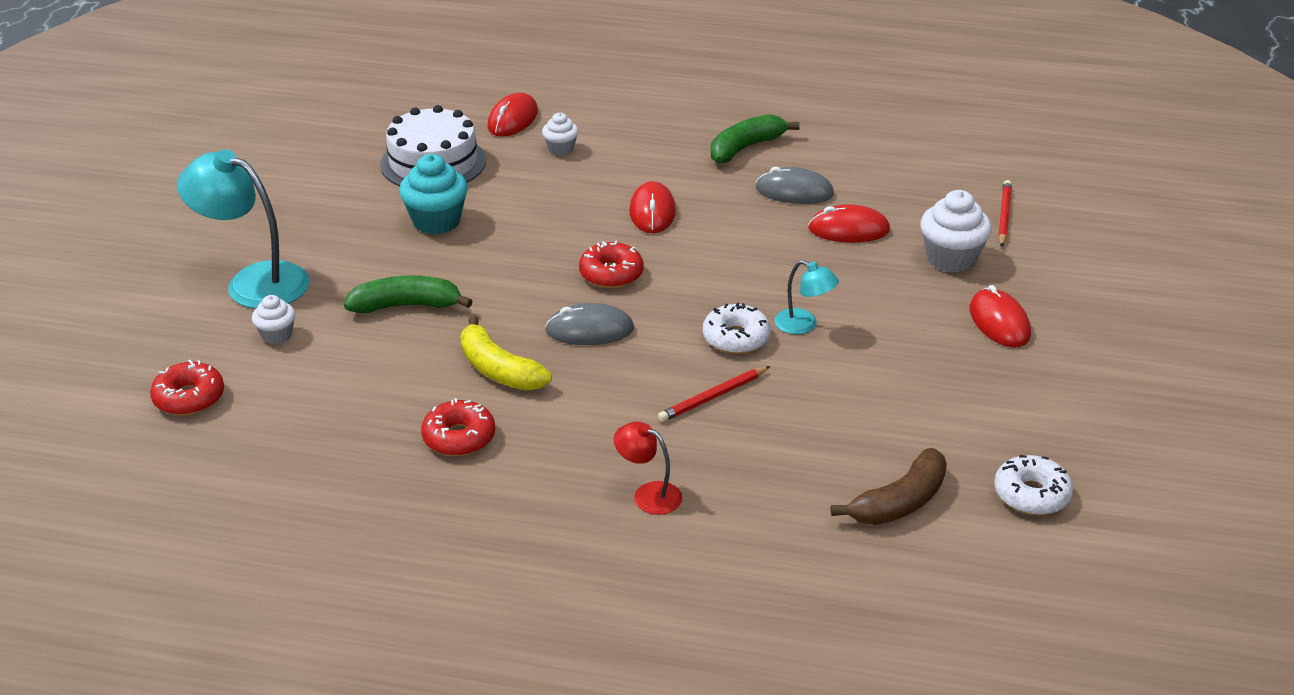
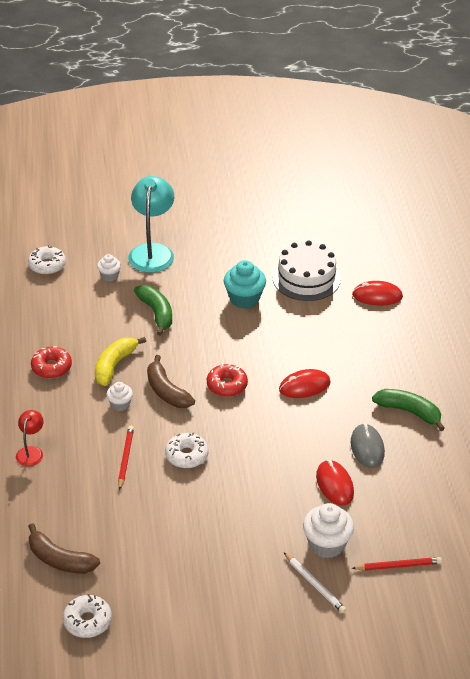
camera: 70 degrees right, 5 degrees up
red donut [150,360,224,416] -> white donut [28,245,66,275]
white cupcake [542,113,578,156] -> white cupcake moved to [106,382,133,411]
grey mouse [545,303,634,345] -> brown banana [147,355,195,408]
red pencil [658,366,770,422] -> red pencil turned 60 degrees clockwise [118,426,134,490]
turquoise lamp [775,260,839,334] -> none
red mouse [970,285,1031,347] -> none
none -> white pencil [284,553,346,613]

